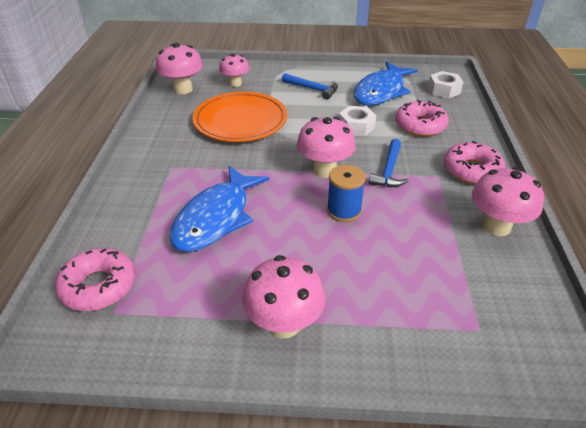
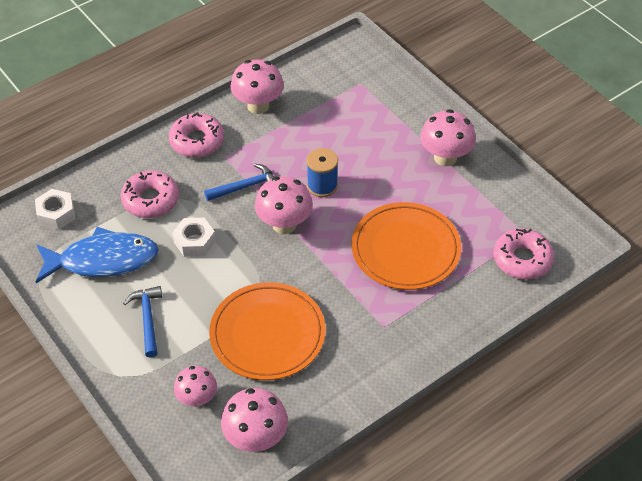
camera: 130 degrees left, 10 degrees up
blue fish [169,166,269,252] -> orange plate [351,202,461,290]

